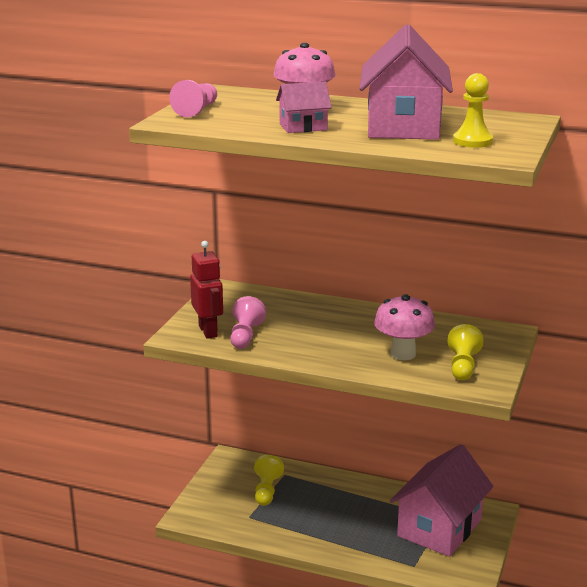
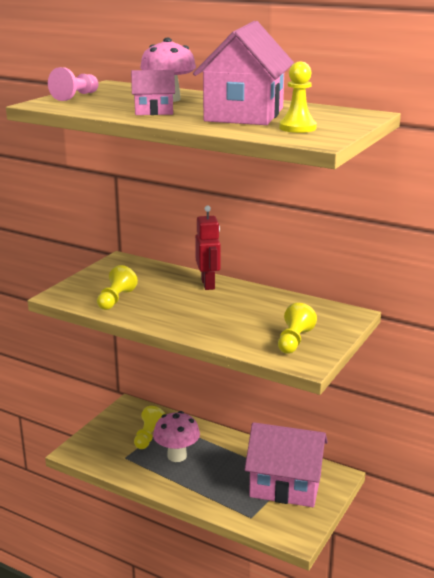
camera: 10 degrees right, 0 degrees up
red robot [190,241,223,339] -> red robot moved to [195,206,221,290]
pink pawn [230,296,266,349] -> yellow pawn [97,265,138,310]
pink mushroom [374,294,435,360] -> pink mushroom moved to [153,411,200,462]
pink house [390,444,493,557] -> pink house turned 60 degrees clockwise [245,422,328,507]

